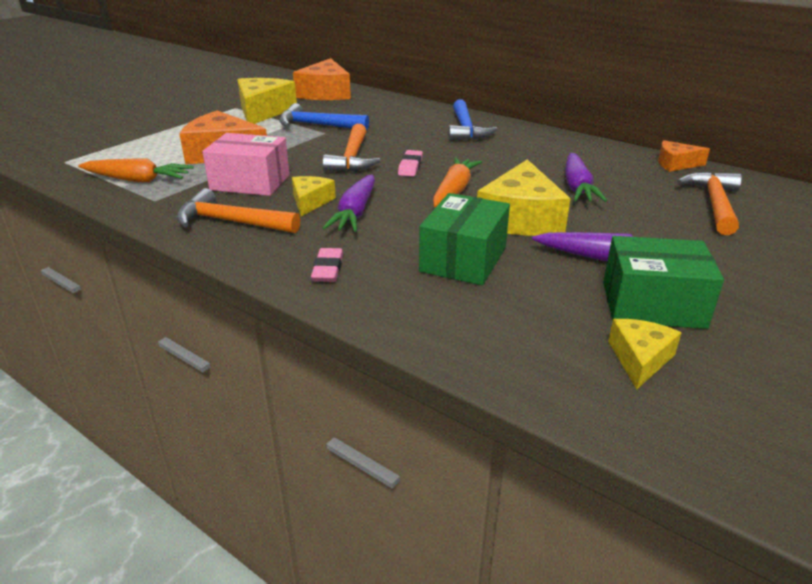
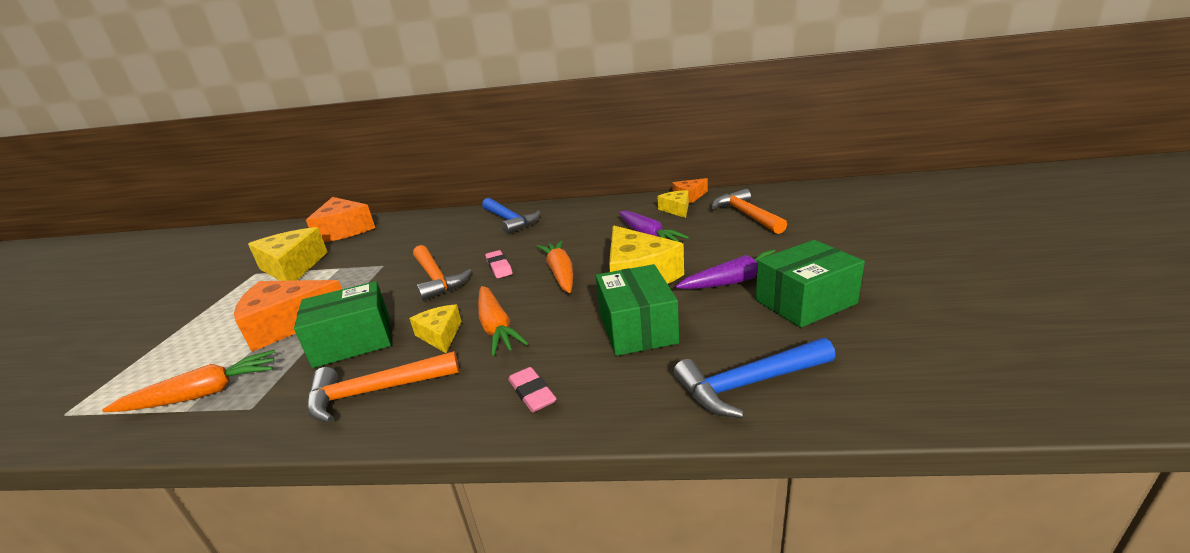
camera: 30 degrees left, 5 degrees down
pink box [202,133,290,196] -> green box [294,281,391,368]
blue hammer [279,103,369,130] -> blue hammer moved to [673,338,836,418]
purple carrot [323,174,375,232] -> orange carrot [478,286,528,356]
yellow cheese [608,319,682,390] -> yellow cheese moved to [657,190,689,218]

